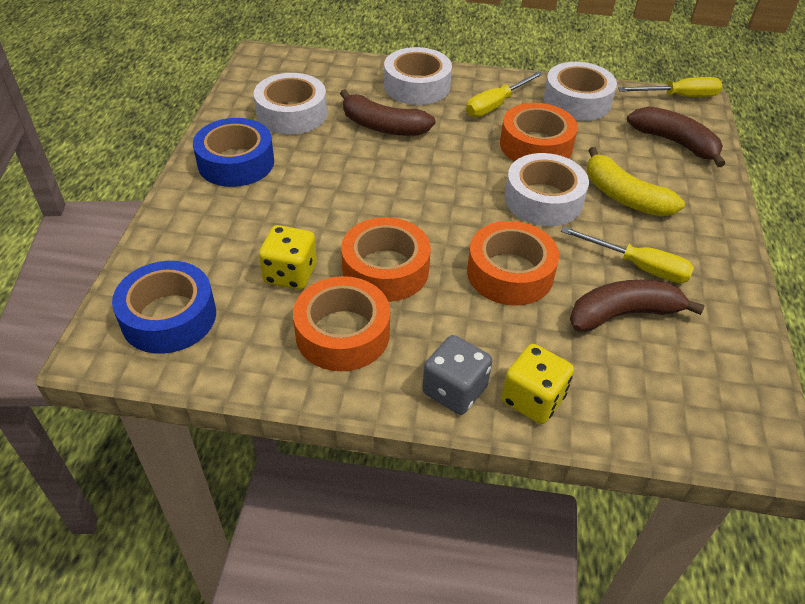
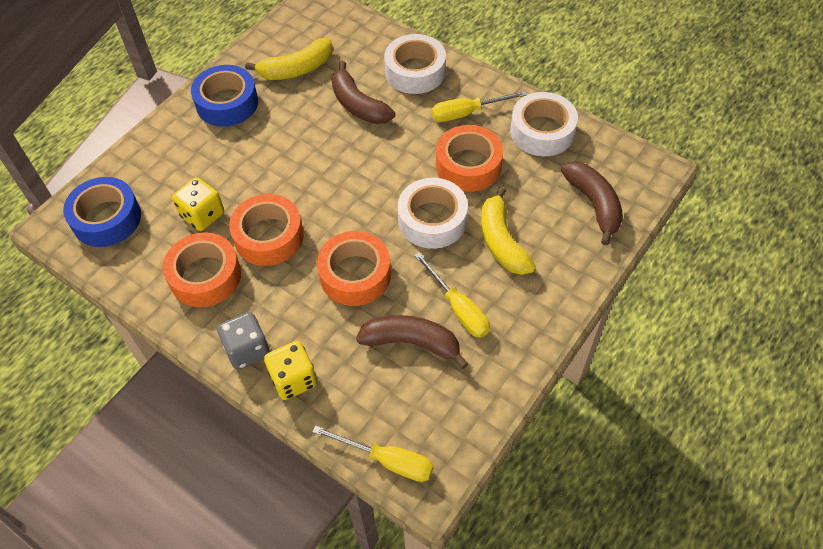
camera: 30 degrees right, 10 degrees up
white tape [254,73,327,135] -> yellow banana [245,38,333,80]
yellow screwdriver [618,77,722,97] -> yellow screwdriver moved to [312,425,433,482]

